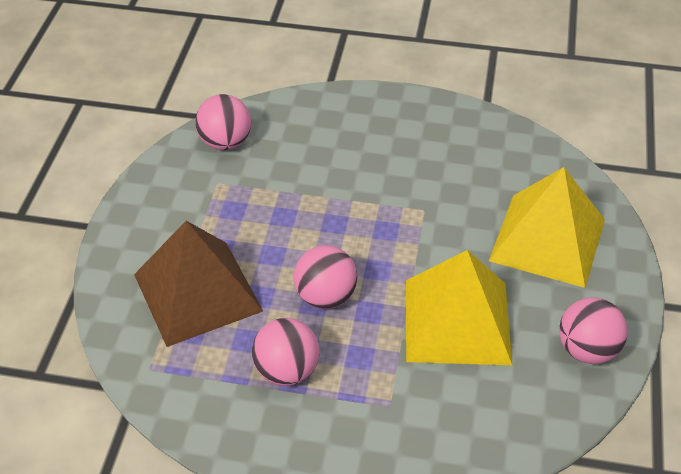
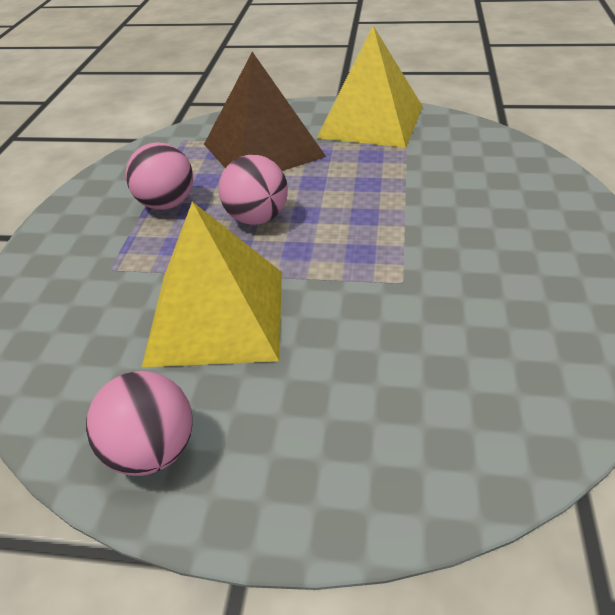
camera: 90 degrees right, 5 degrees down
pink ball [195,94,251,150] -> none
yellow pyramid [489,167,605,288] -> yellow pyramid moved to [317,26,423,148]

